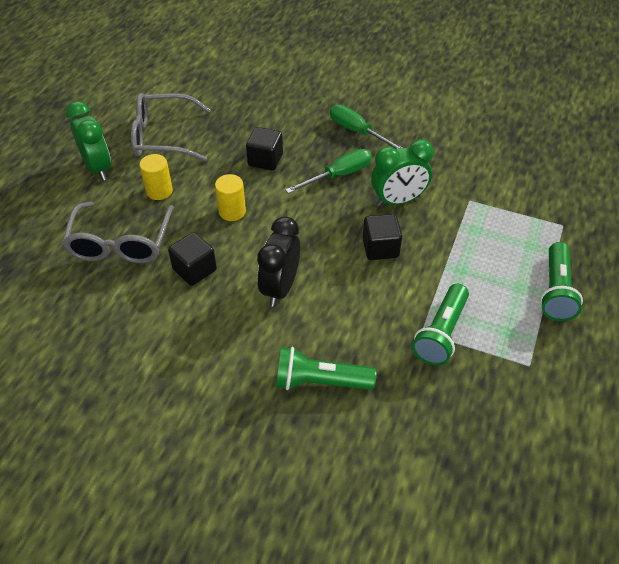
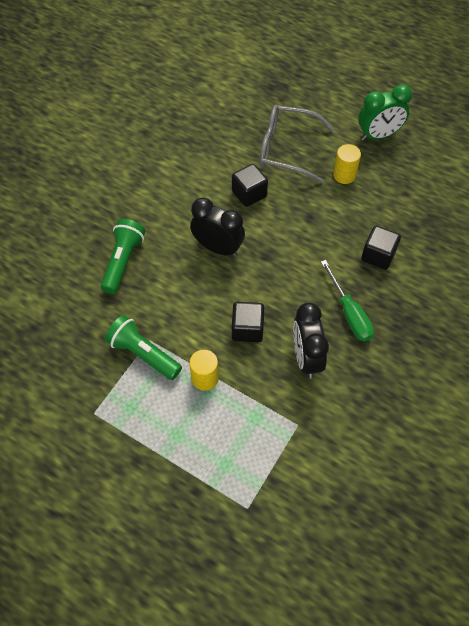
camera: 100 degrees right, 10 degrees up
grey glasses [131,93,211,161] -> none
yellow cylinder [215,174,246,221] -> yellow cylinder moved to [189,350,219,391]
green screwdriver [330,105,402,150] -> none
green clock [371,139,433,207] -> black clock [293,302,329,379]
green flashlight [540,242,583,321] -> none

